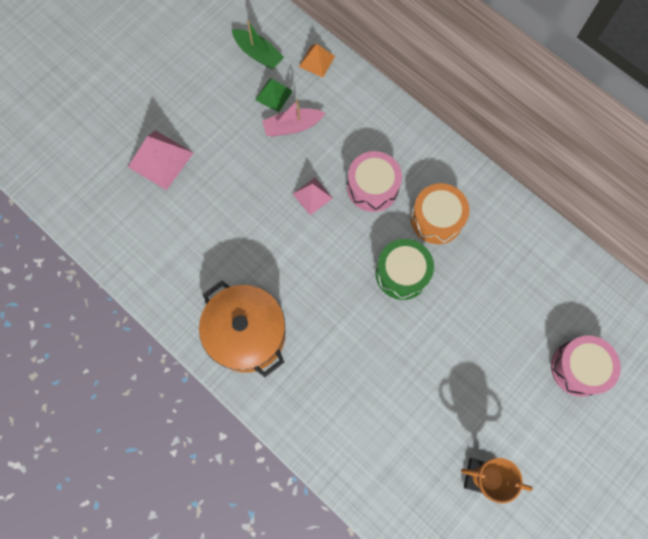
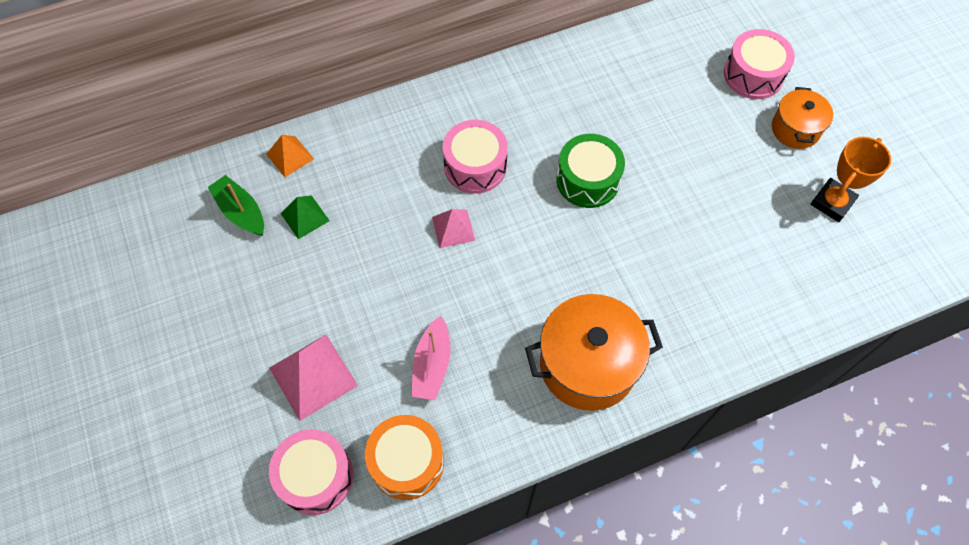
camera: 65 degrees left, 10 degrees down
green boat [232,20,284,69] -> green boat turned 105 degrees counterclockwise [208,175,264,236]
pink boat [262,99,326,136] -> pink boat moved to [411,316,451,400]
orange drum [411,183,469,244] -> orange drum moved to [365,415,444,500]
none -> pink drum [269,429,353,515]
none -> orange pot [772,87,833,149]

